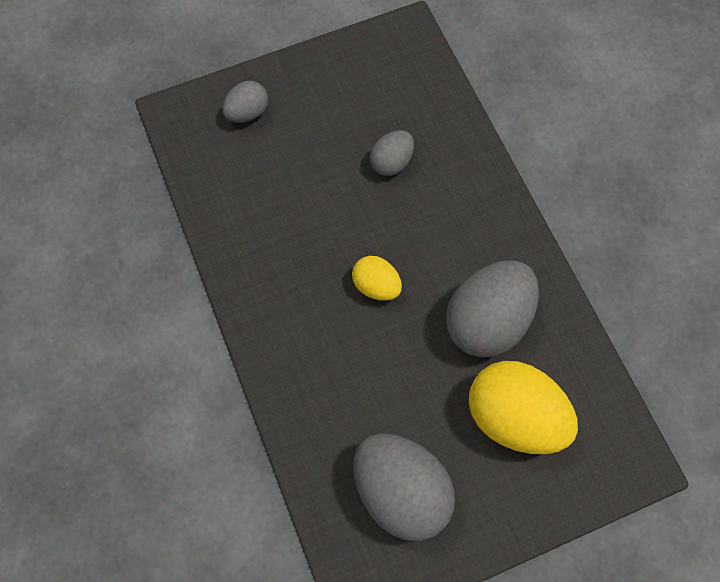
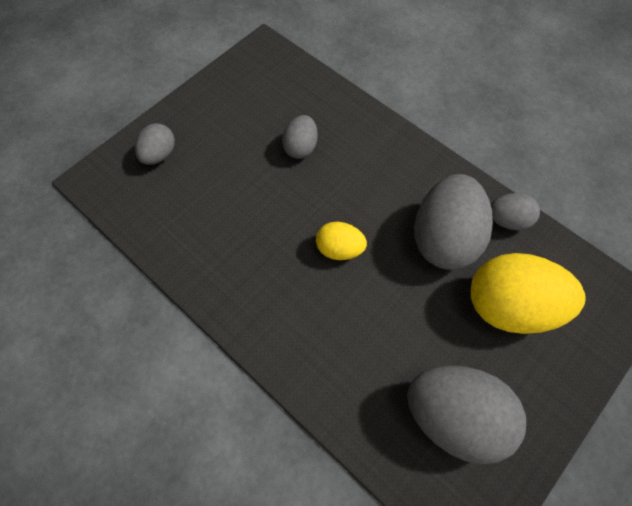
camera: 25 degrees left, 5 degrees down
none -> grey egg [491,193,540,230]

